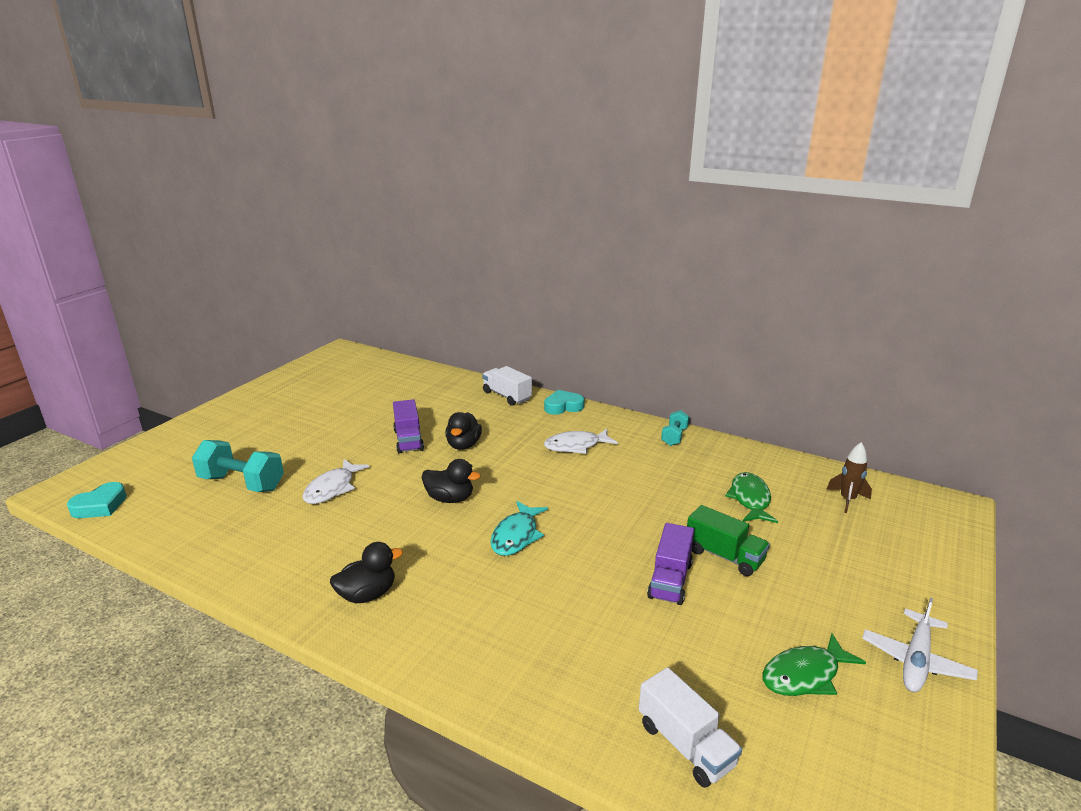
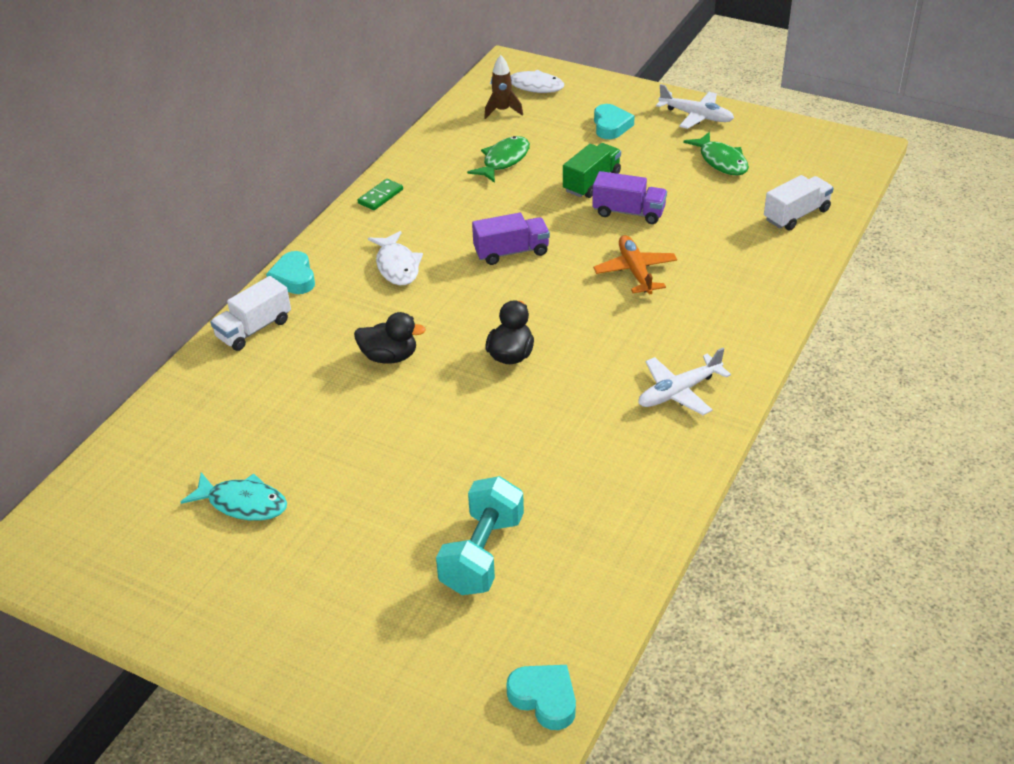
camera: 90 degrees left, 15 degrees up
white fish [302,459,369,504] -> white fish moved to [490,69,564,93]
black duck [330,542,403,603] -> white plane [638,348,731,415]
purple truck [393,399,424,454] -> purple truck moved to [472,213,550,265]
turquoise fish [490,501,548,556] -> turquoise fish moved to [181,473,287,521]
turquoise dumbbell [661,410,689,446] -> green domino [358,179,403,210]
green fish [725,472,778,523] -> green fish turned 120 degrees clockwise [467,136,530,183]
none -> orange plane [593,235,677,294]
none -> turquoise heart [594,104,635,139]

